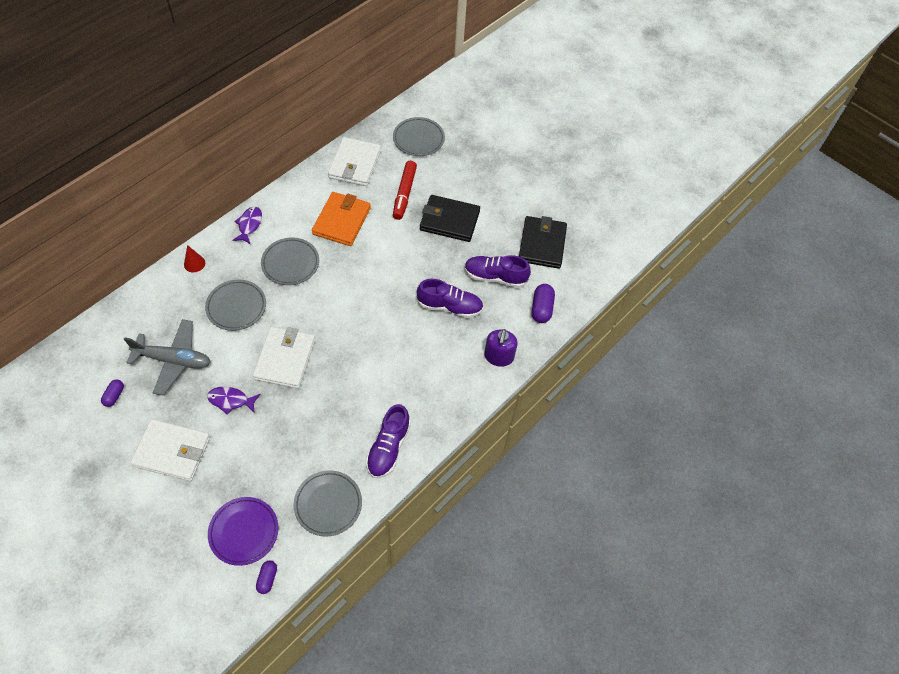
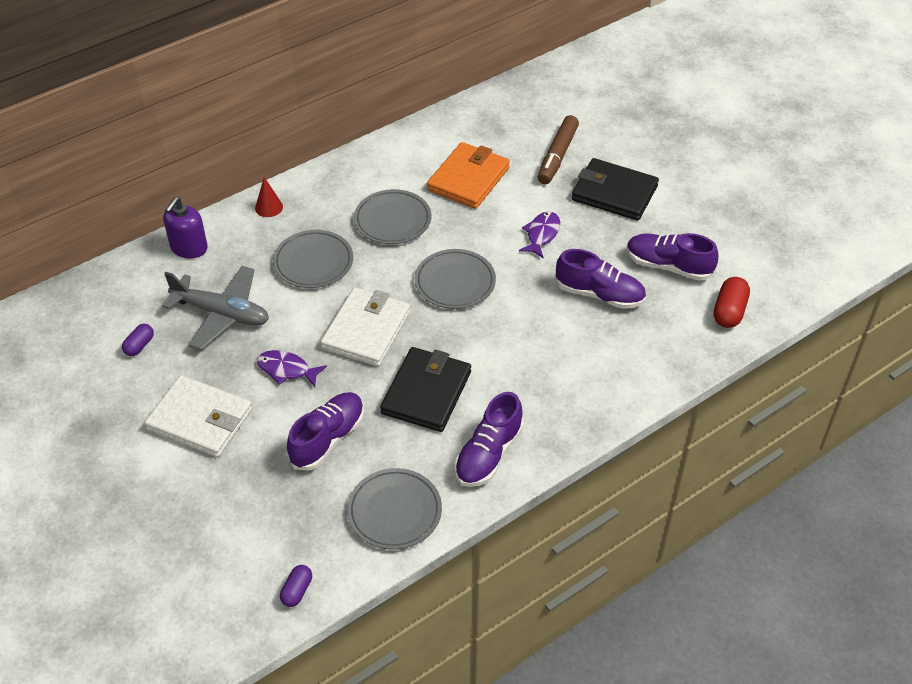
camera: 15 degrees right, 10 degrees down
purple plate [208,497,279,566] -> none
purple fish [232,207,262,244] -> purple fish moved to [519,211,560,259]
white wallet [328,137,381,186] -> none
grey plate [393,117,445,156] -> grey plate moved to [415,249,496,309]
red marker [393,161,417,220] -> brown marker [538,115,579,184]
purple soap dispenser [484,329,518,367] -> purple soap dispenser moved to [163,197,208,258]
black wallet [519,216,567,269] -> black wallet moved to [380,347,471,432]
purple capsule [532,284,555,323] -> red capsule [714,277,750,328]
none -> purple shoe [287,392,364,471]

